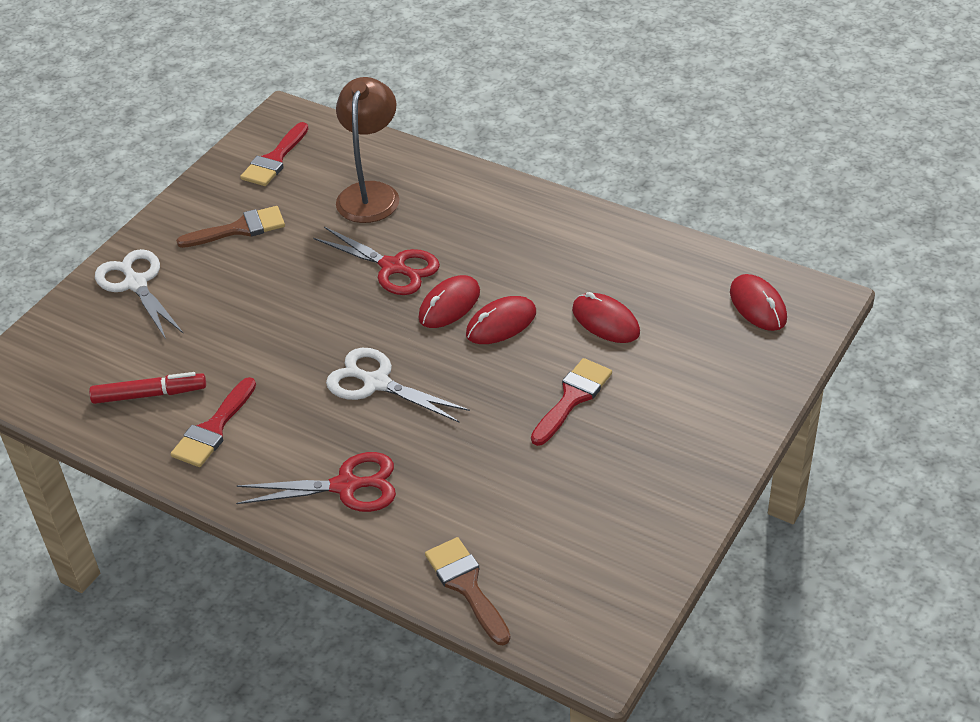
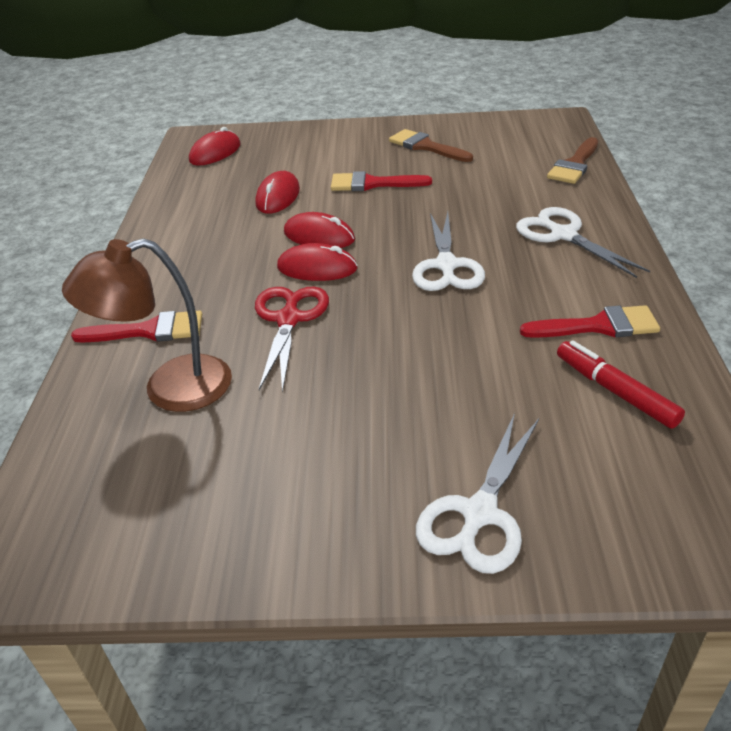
camera: 120 degrees left, 5 degrees down
brown brush [176,206,285,248] -> brown brush moved to [389,129,473,162]
red scissors [236,452,396,512] -> white scissors [516,207,650,278]
red brush [240,122,309,186] -> red brush moved to [71,310,202,343]

